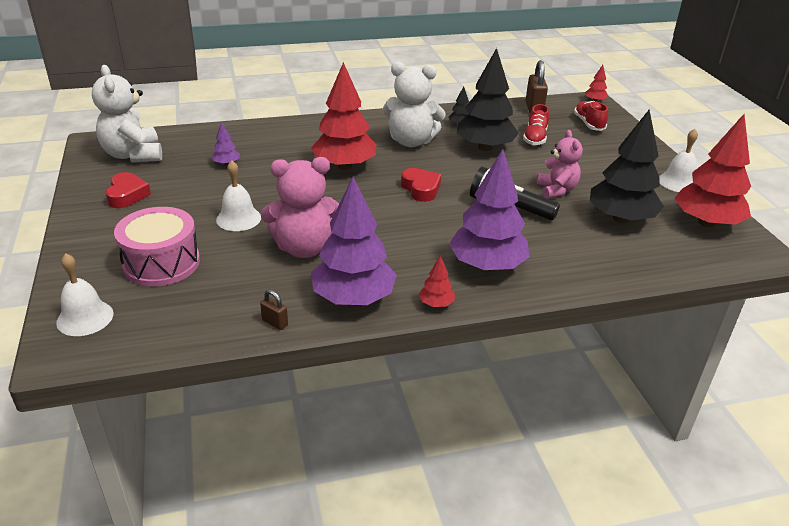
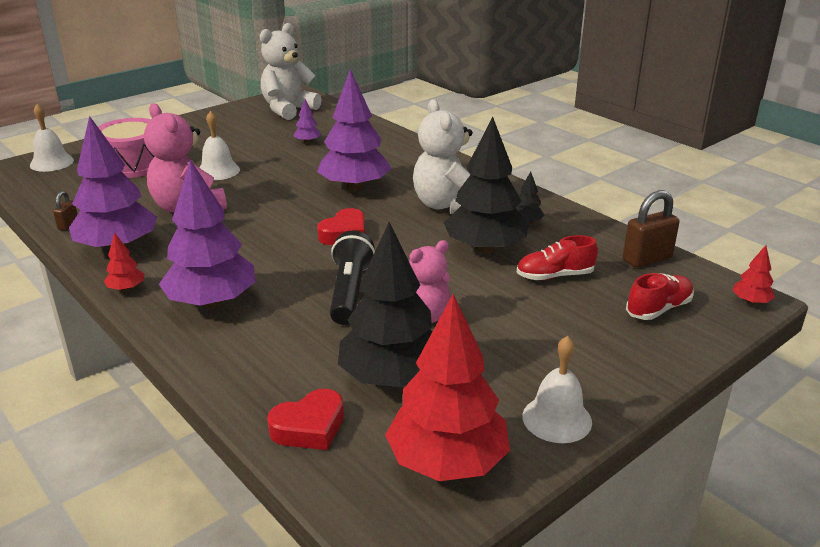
camera: 65 degrees right, 5 degrees down
red heart [106,172,151,208] -> red heart moved to [267,389,344,450]
red tree [311,62,376,170] -> purple tree [317,69,391,191]

